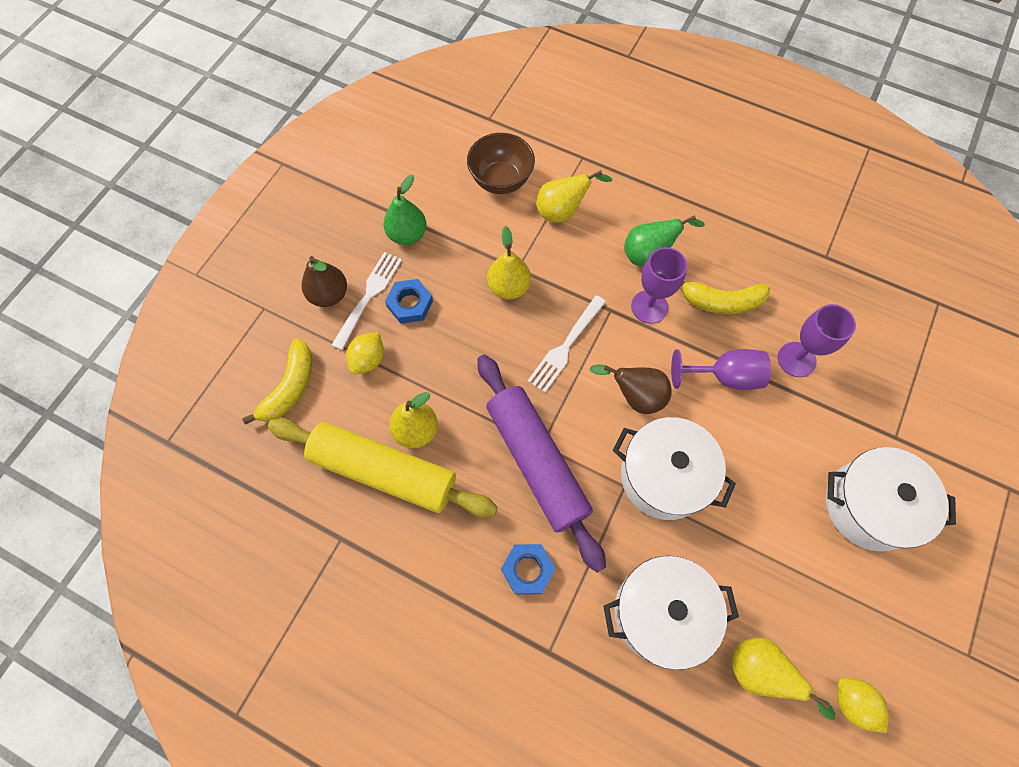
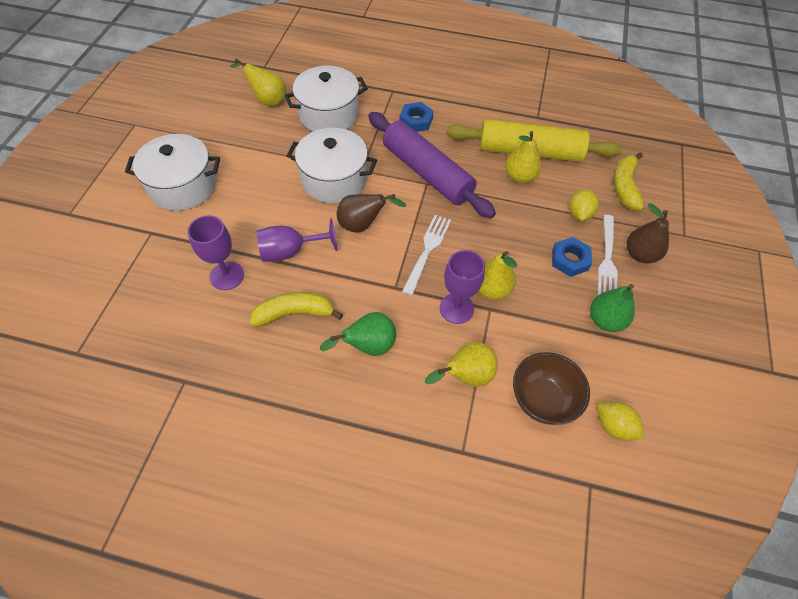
camera: 165 degrees right, 10 degrees down
purple goblet [631,247,687,324] -> purple goblet moved to [440,250,485,324]
yellow lemon [837,678,889,733] -> yellow lemon moved to [597,402,644,441]

